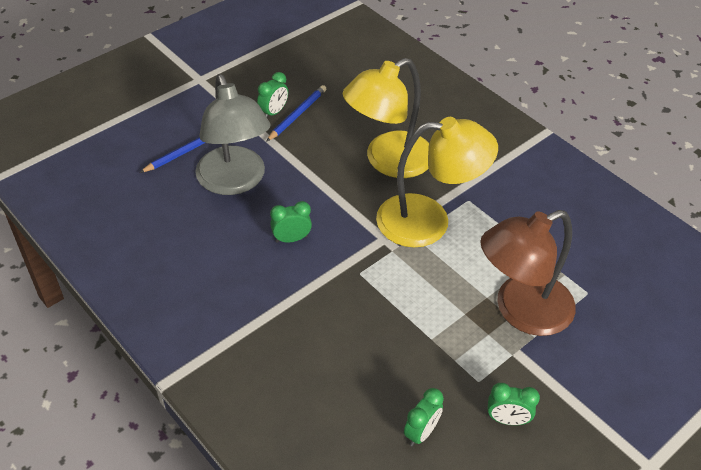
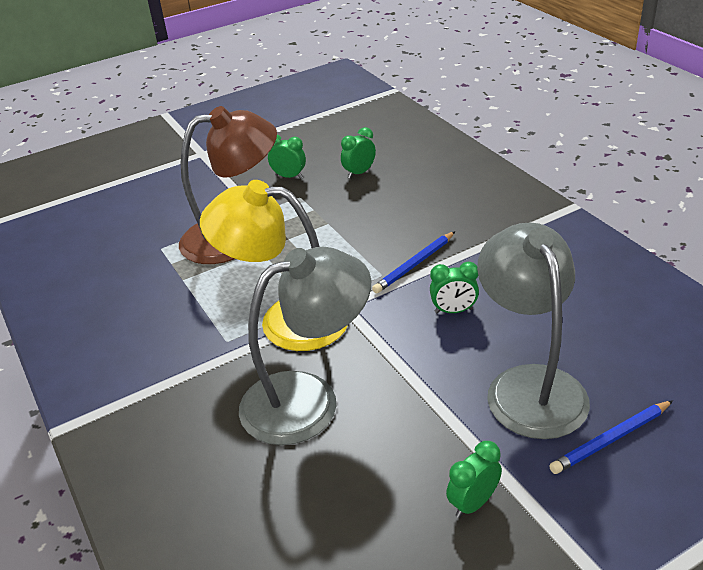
camera: 165 degrees left, 10 degrees down
blue pencil [266,85,326,142] -> blue pencil moved to [372,231,455,293]
yellow lamp [343,58,429,178] -> grey lamp [239,247,371,445]

